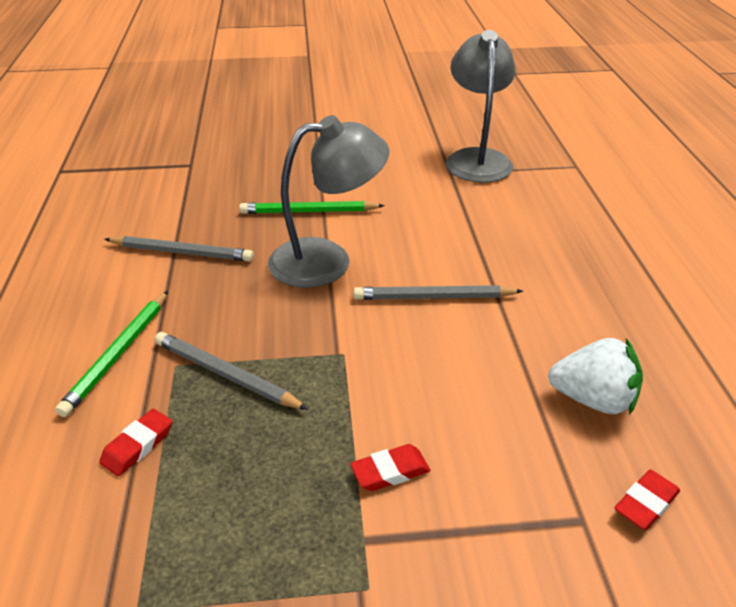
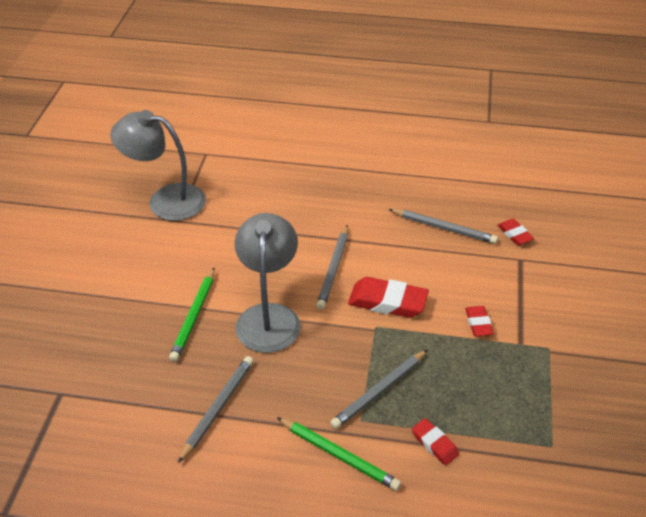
camera: 75 degrees left, 5 degrees up
white strawberry [548,338,643,415] -> grey pencil [388,209,498,244]
none -> red eraser [348,277,429,318]

